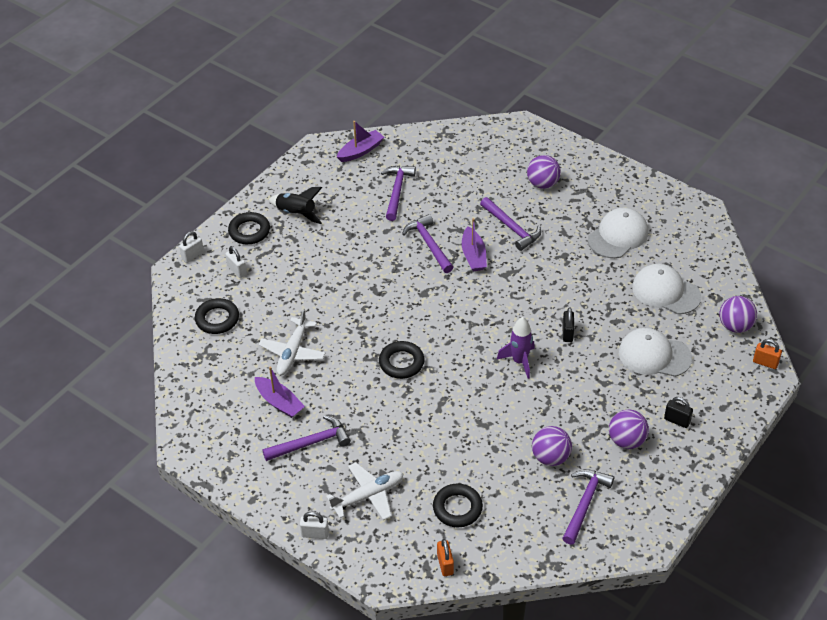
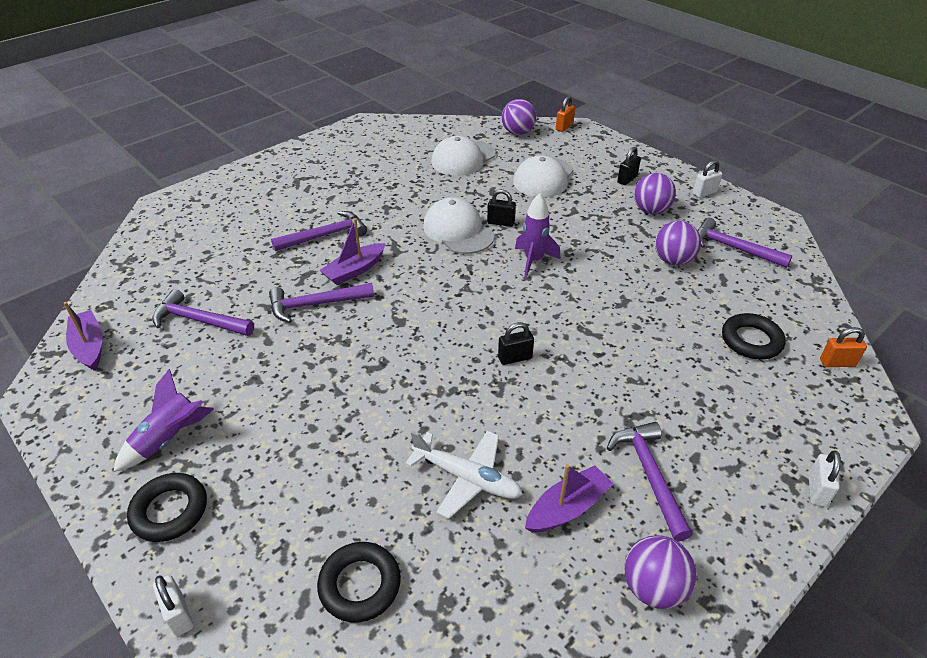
camera: 80 degrees left, 5 degrees down
white padlock [225,246,247,278] -> white padlock moved to [693,160,722,198]
black rocket [269,187,322,224] -> purple rocket [113,369,214,472]
white plane [326,462,404,520] -> none
black ring [379,341,425,379] -> black padlock [498,322,534,365]
purple boat [462,218,487,271] -> purple boat turned 135 degrees clockwise [319,218,386,285]
purple ball [527,155,561,189] -> purple ball moved to [624,535,697,609]
white cap [588,208,648,258] -> white cap moved to [423,197,494,254]

